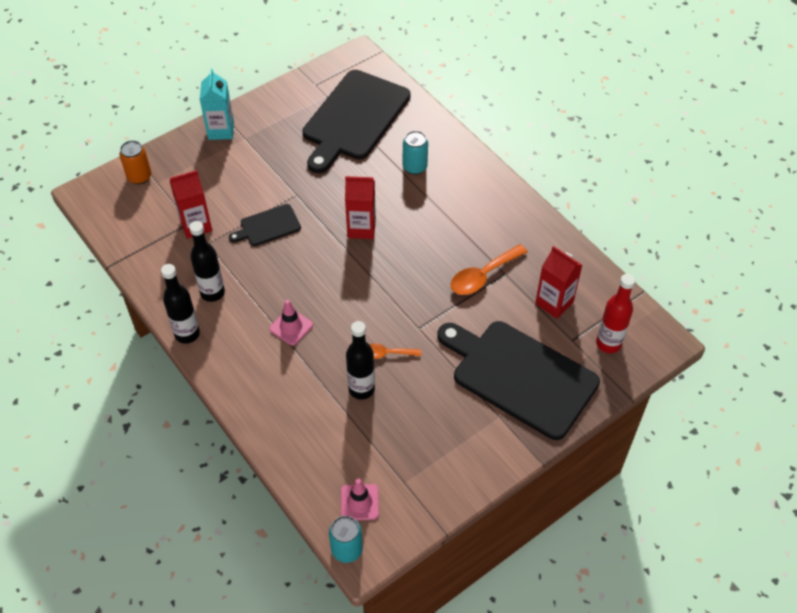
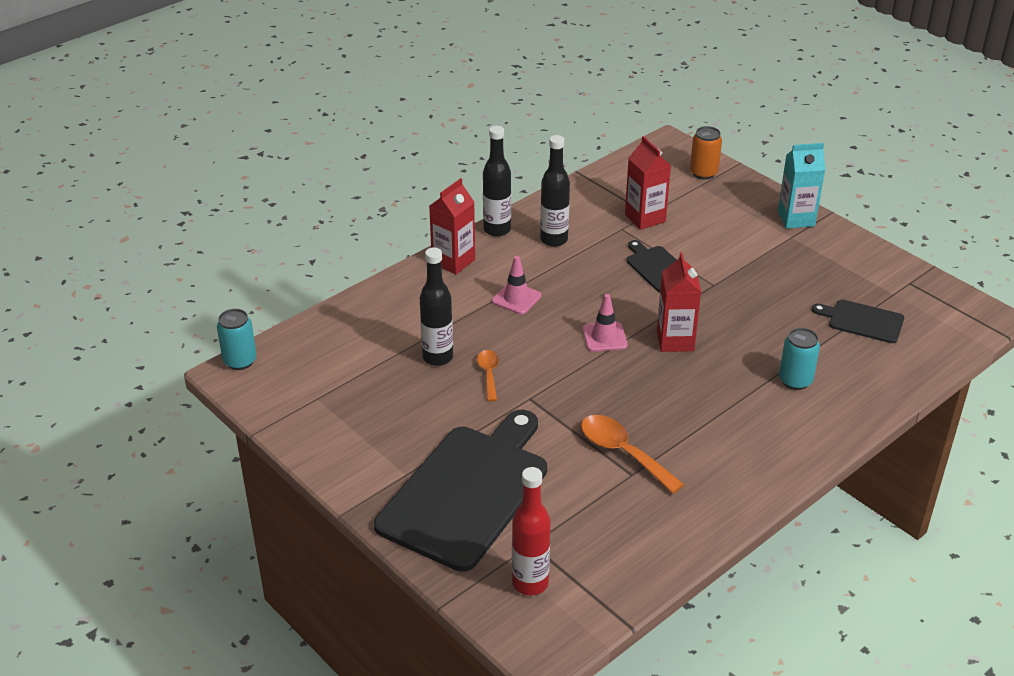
camera: 85 degrees right, 15 degrees down
black cutting board [302,70,411,173] -> black cutting board [812,300,904,343], size x0.47
pink traffic cone [341,478,379,520] -> pink traffic cone moved to [583,294,627,352]
red carton [535,246,582,319] -> red carton moved to [429,178,475,274]

